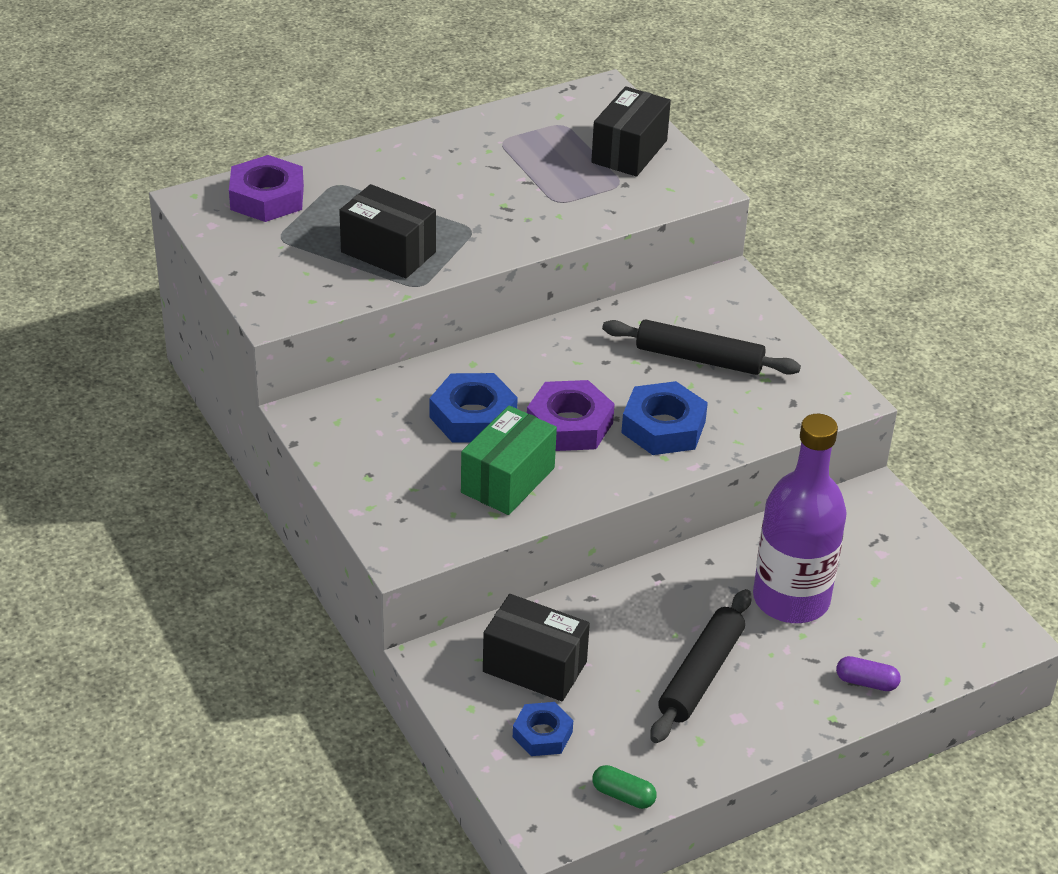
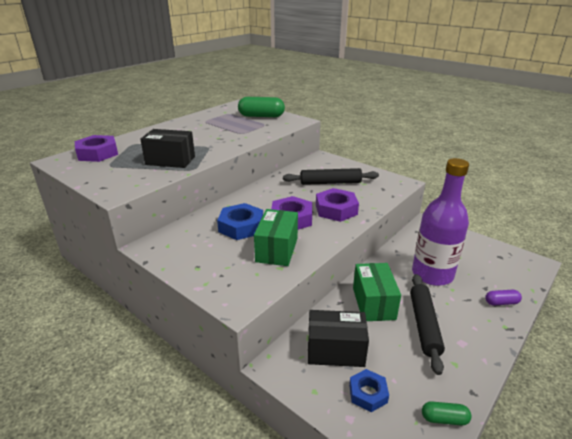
camera: 20 degrees left, 10 degrees down
black box [591,86,671,177] -> green capsule [238,97,285,117]
blue nut [621,381,708,455] -> purple nut [316,188,359,222]
none -> green box [353,263,401,321]

